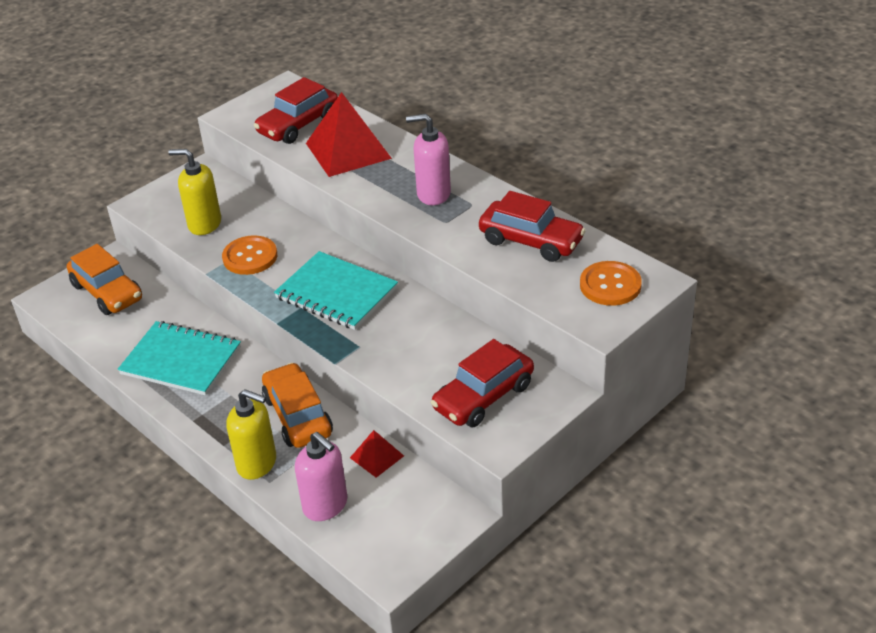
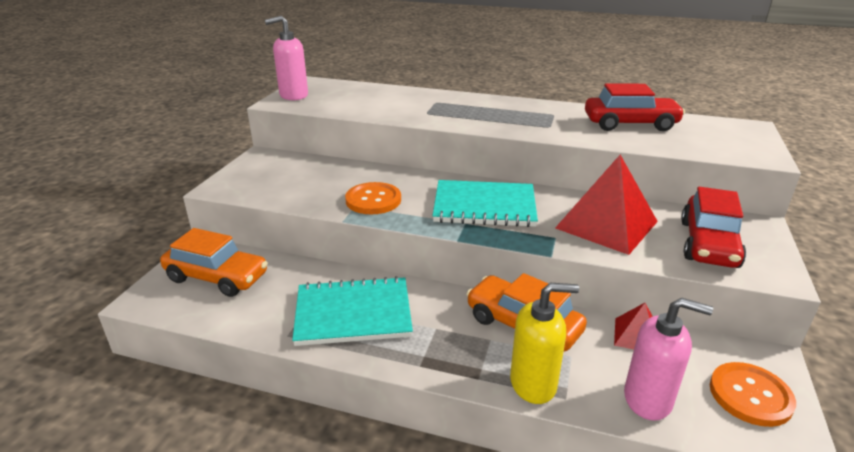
camera: 30 degrees left, 10 degrees down
yellow soap dispenser [168,149,221,235] -> none
red car [254,77,338,144] -> none
red pyramid [306,92,392,177] -> red pyramid moved to [555,155,658,255]
pink soap dispenser [406,114,451,205] -> pink soap dispenser moved to [265,16,308,100]
orange button [580,261,642,306] -> orange button moved to [710,362,796,427]

